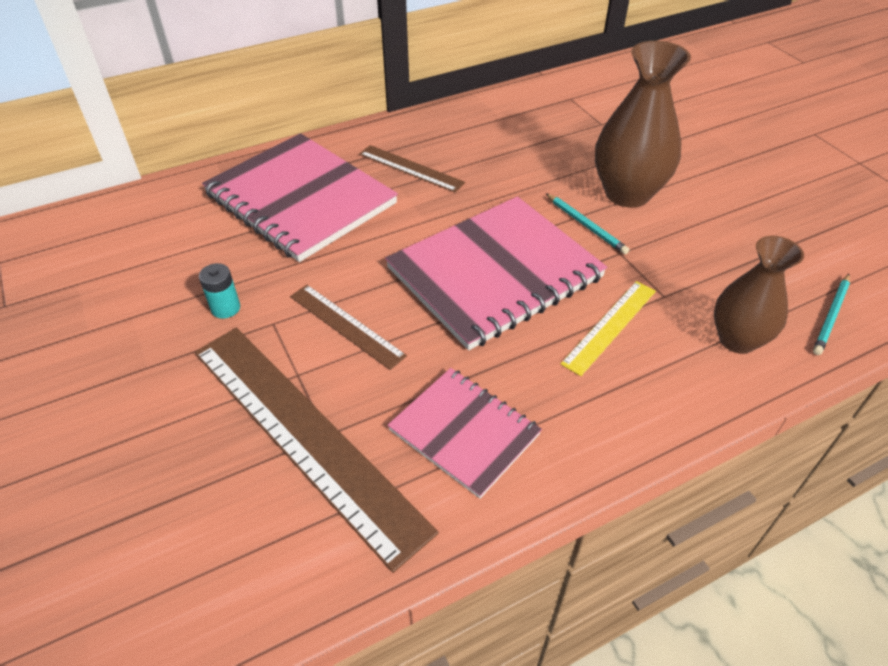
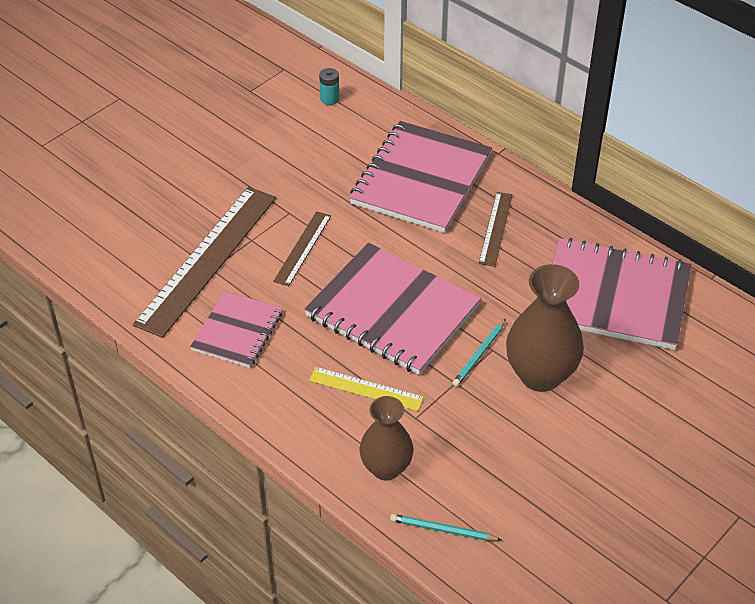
camera: 70 degrees right, 0 degrees up
turquoise battery [199,263,240,319] -> turquoise battery moved to [319,68,339,105]
none -> pink notebook [552,238,692,350]

